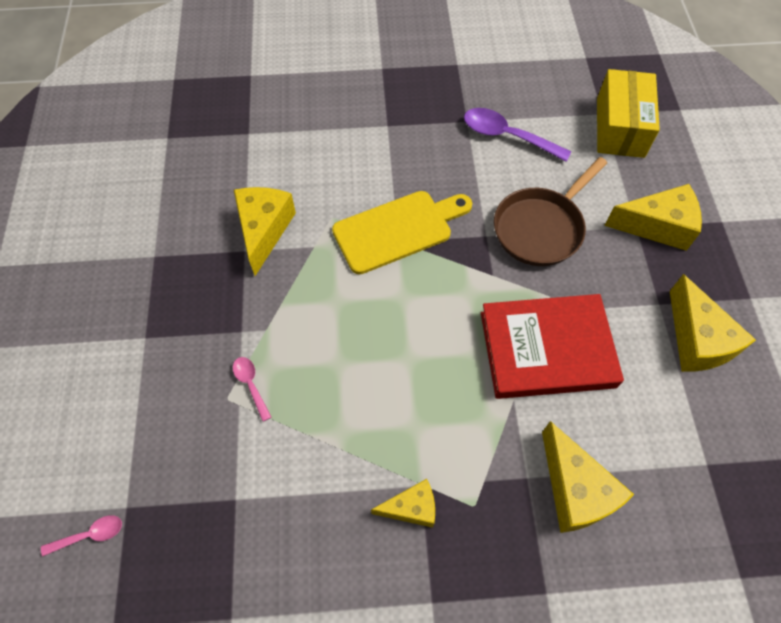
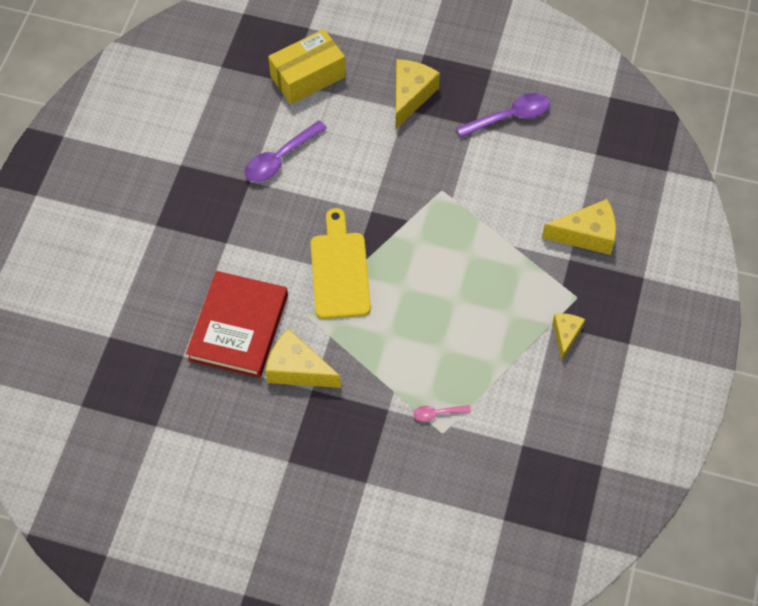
camera: 70 degrees left, 0 degrees up
pink spoon [41,515,122,557] -> none
red book [481,294,624,399] -> red book moved to [186,271,288,378]
brown pan [494,157,607,266] -> none
yellow box [597,69,660,158] -> yellow box turned 60 degrees counterclockwise [268,29,346,104]
yellow cheese [670,274,756,372] -> purple spoon [456,93,550,138]

